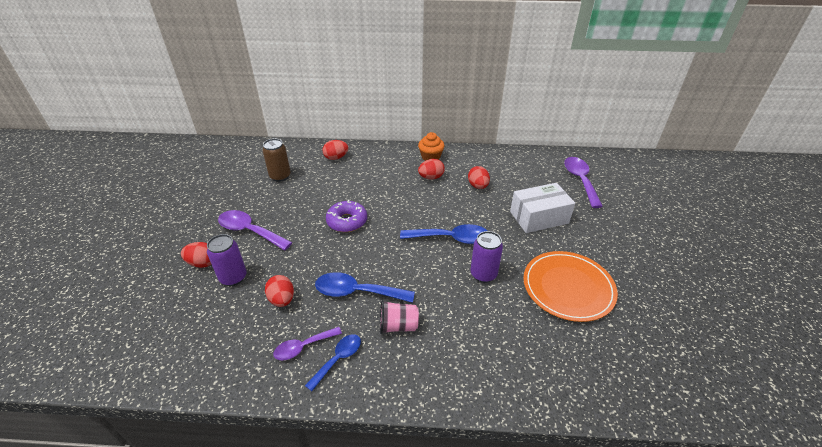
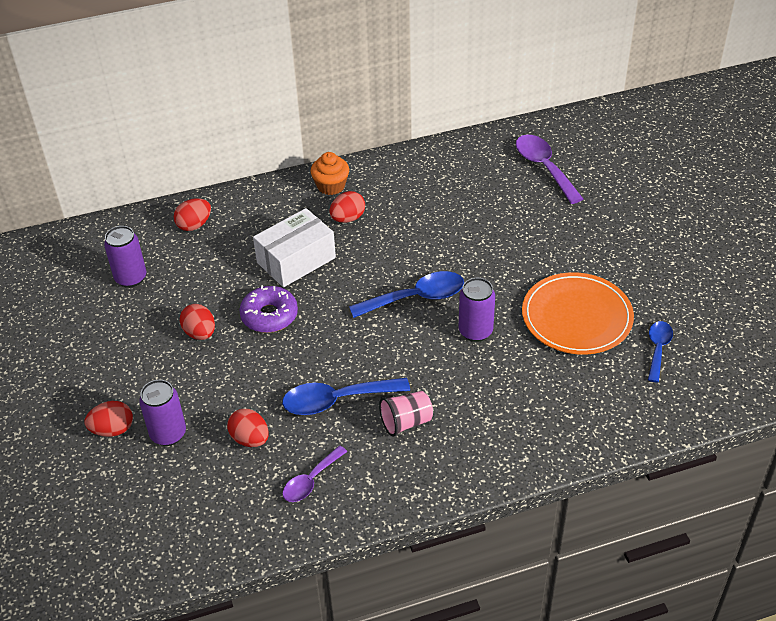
camera: 20 degrees left, 5 degrees up
purple spoon [218,210,292,250] -> none
brown can [262,139,291,182] -> purple can [104,226,147,288]
blue spoon [305,334,361,391] -> blue spoon moved to [648,321,673,383]
red egg [468,166,490,189] -> red egg moved to [180,304,215,340]
white box [510,183,575,233] -> white box moved to [253,208,336,287]

